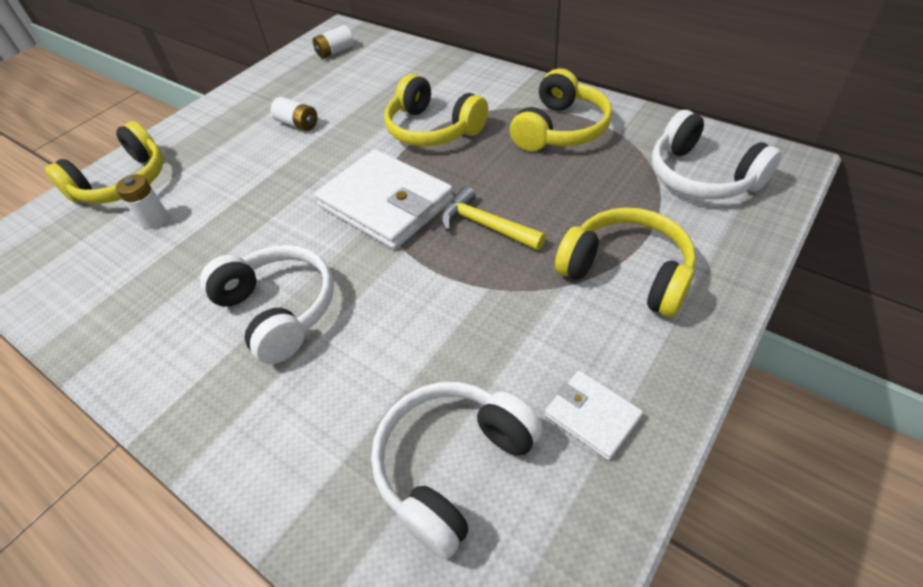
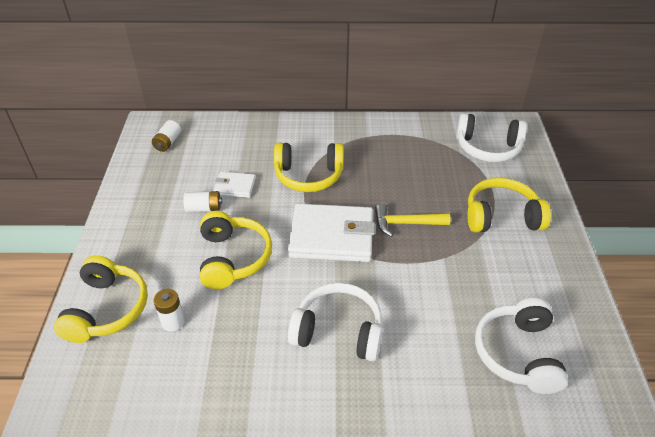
camera: 40 degrees left, 5 degrees down
yellow headphones [510,68,612,152] -> yellow headphones moved to [200,211,272,289]
white wallet [545,371,643,461] -> white wallet moved to [213,172,256,198]

